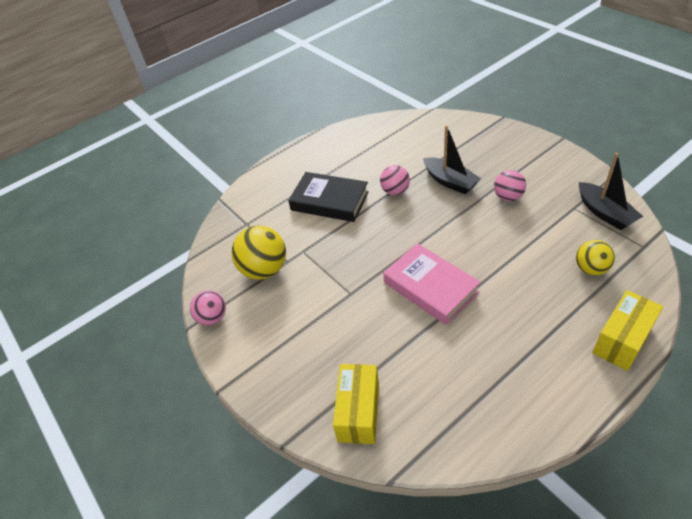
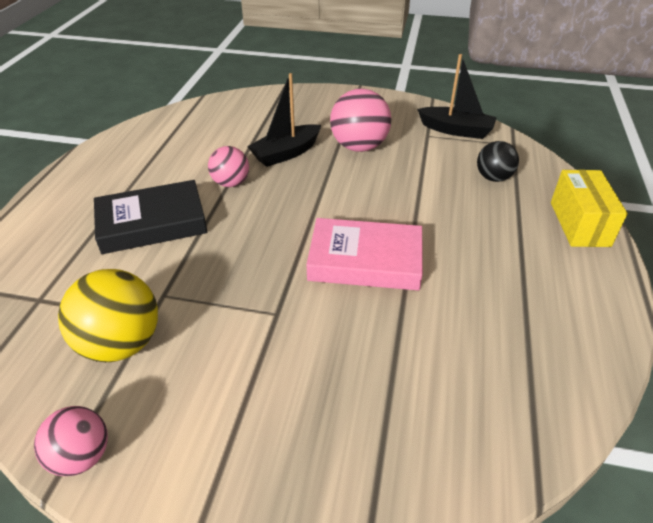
camera: 45 degrees left, 5 degrees down
yellow box [333,364,379,444] -> none
black boat [423,125,481,194] -> black boat turned 135 degrees clockwise [247,73,321,167]
pink ball [494,170,526,201] -> pink ball [330,88,391,152], size x1.62
yellow ball [576,240,615,275] -> black ball [477,141,519,182]

